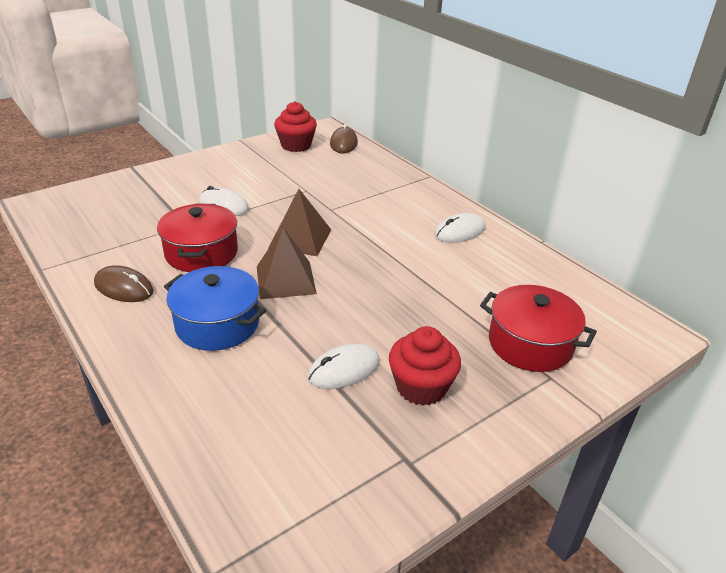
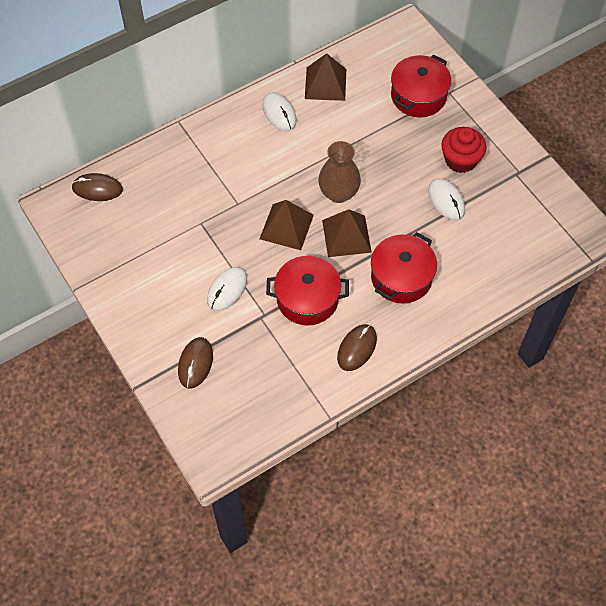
camera: 85 degrees left, 25 degrees up
blue pot [164,266,266,351] -> red pot [371,232,437,304]
red cupcake [274,101,317,152] -> none
none -> brown mouse [178,337,213,388]
none -> brown pyramid [305,53,346,101]
none -> brown vase [318,141,361,203]

